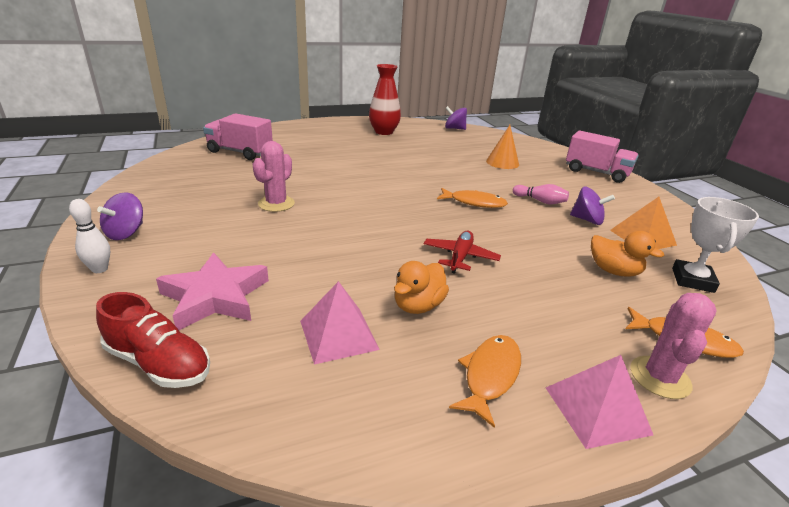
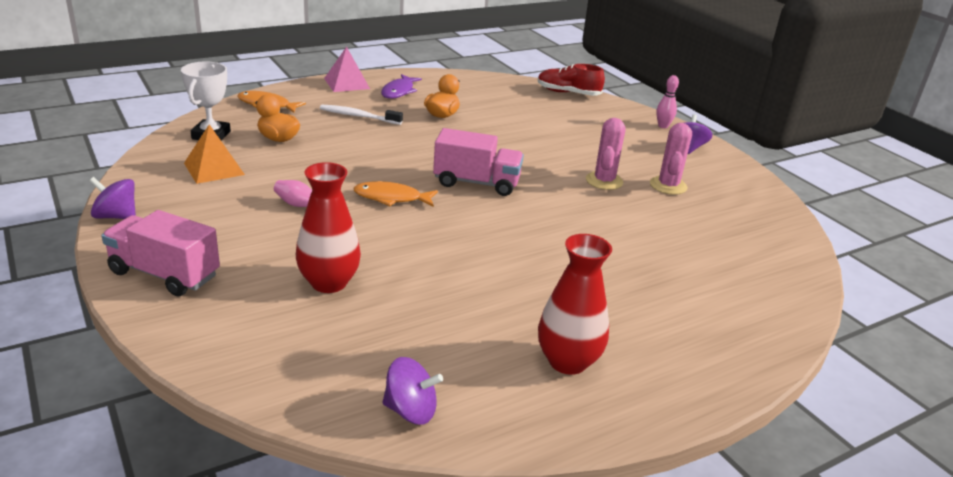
camera: 170 degrees right, 0 degrees up
white bowling pin [69,199,110,273] -> pink bowling pin [656,75,679,128]
pink star [156,252,269,330] -> none
pink truck [203,113,273,160] -> pink truck moved to [433,128,524,196]
pink pyramid [300,281,380,365] -> none
red plane [424,231,501,274] -> none
orange fish [449,335,521,428] -> purple fish [381,74,422,99]
orange cone [486,125,519,169] -> red vase [296,162,361,293]
purple spinning top [570,187,615,225] -> purple spinning top moved to [89,177,136,219]
pink cactus [630,293,717,399] -> pink cactus moved to [650,123,692,195]
none -> white toothbrush [320,105,403,125]

